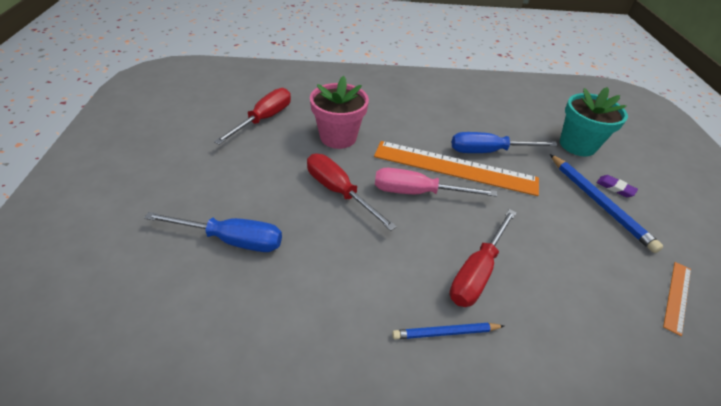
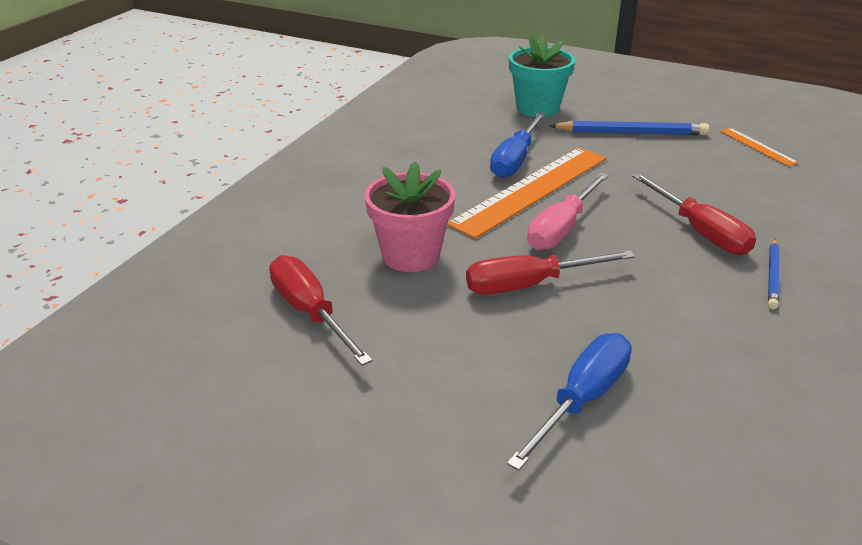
camera: 60 degrees left, 10 degrees down
purple eraser [597,175,638,197] -> none

